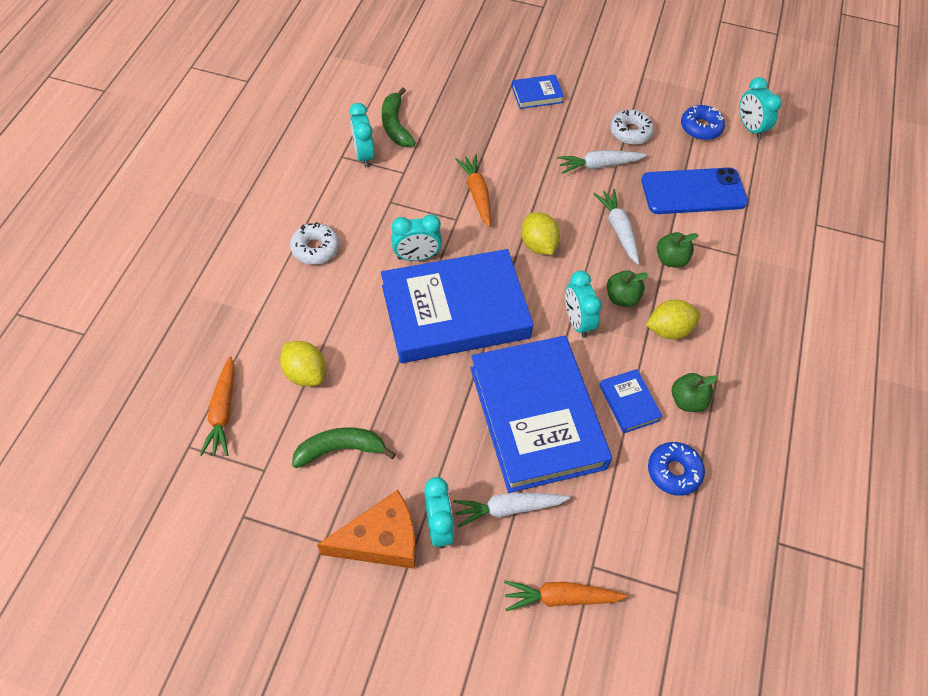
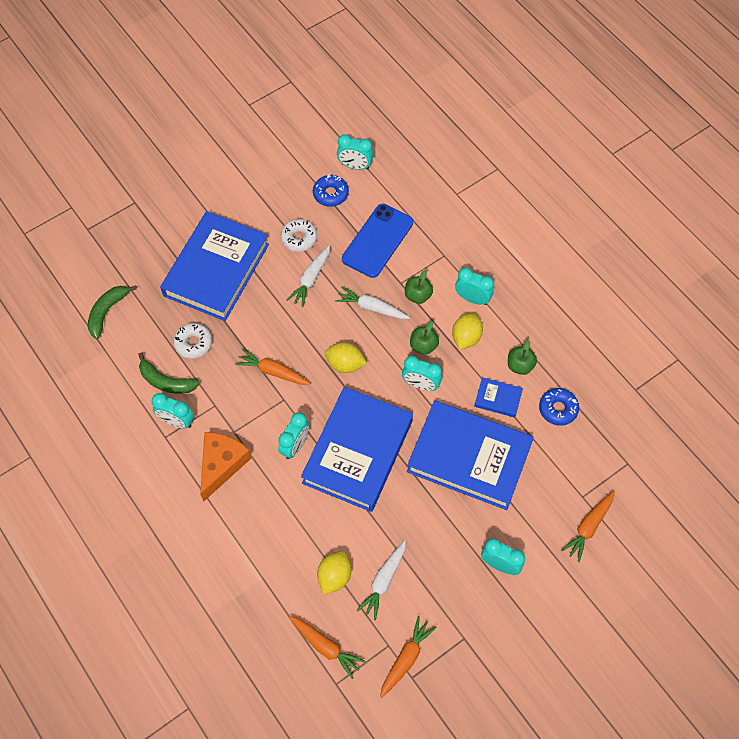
camera: 50 degrees left, 5 degrees up
yellow lemon [280,341,325,386] -> yellow lemon turned 60 degrees counterclockwise [317,551,352,595]
white donut [290,222,339,265] -> white donut moved to [173,323,212,359]
green banana [292,427,396,468] -> green banana moved to [88,285,137,339]
orange cheese [317,490,416,569] -> orange cheese moved to [200,432,252,502]
white carrot [453,493,570,528] -> white carrot moved to [356,540,406,620]
blue book [512,75,564,109] -> blue book [160,211,269,321], size x2.45
none -> orange carrot [380,616,437,698]
none -> turquoise clock [455,268,494,305]

